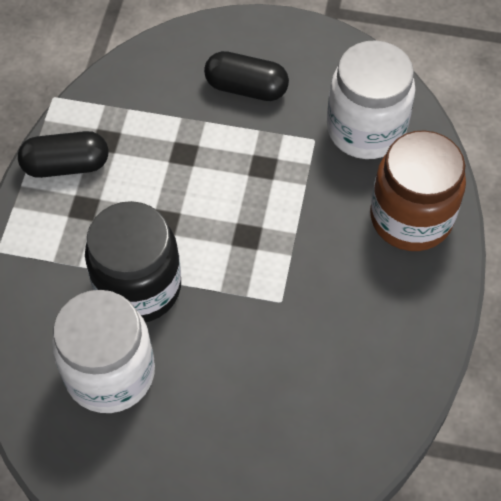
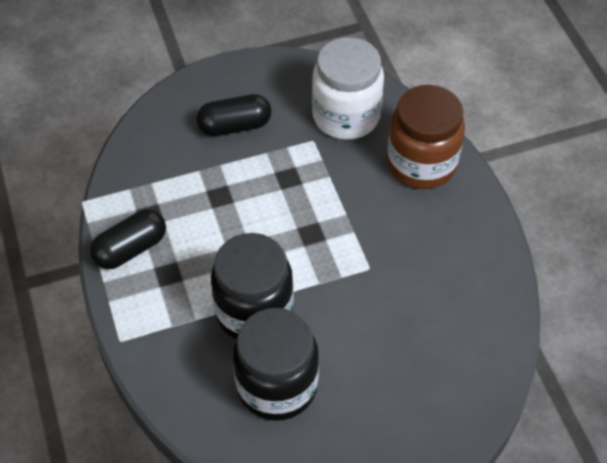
camera: 30 degrees left, 5 degrees down
white jar [52,290,155,413] -> black jar [233,308,319,421]

